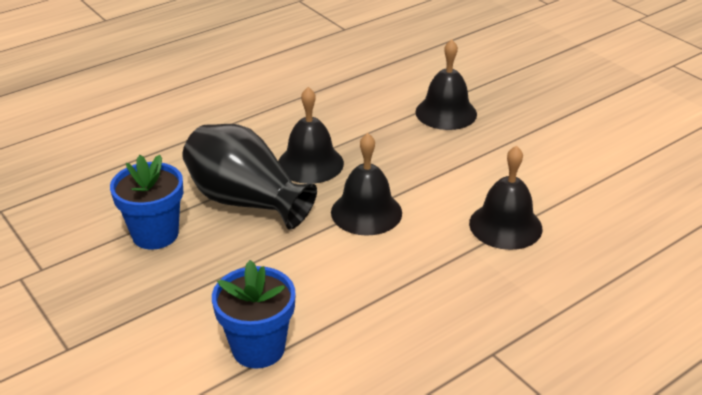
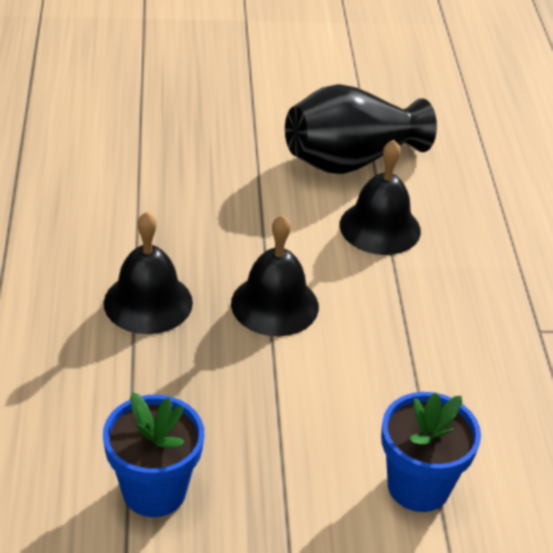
camera: 60 degrees left, 5 degrees up
black vase [182,124,317,229] -> black vase moved to [285,84,437,174]
black bell [415,39,477,130] -> none

